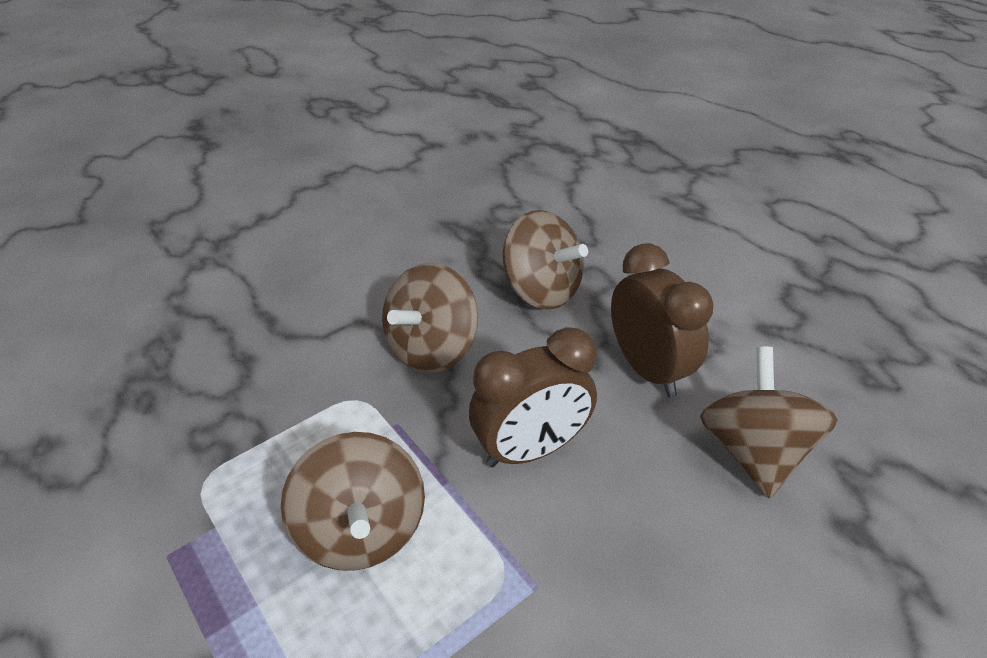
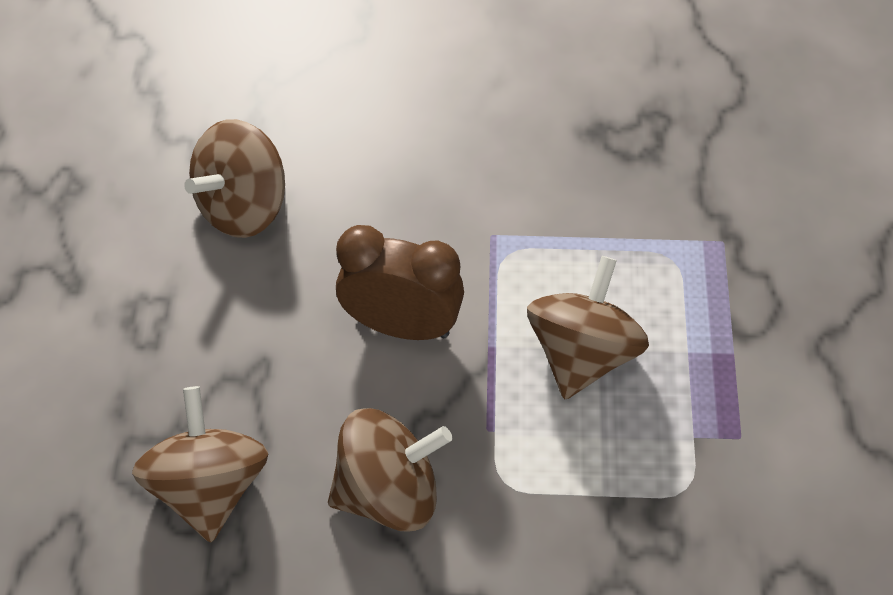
camera: 140 degrees left, 15 degrees up
brown clock [611,243,714,397] -> none

